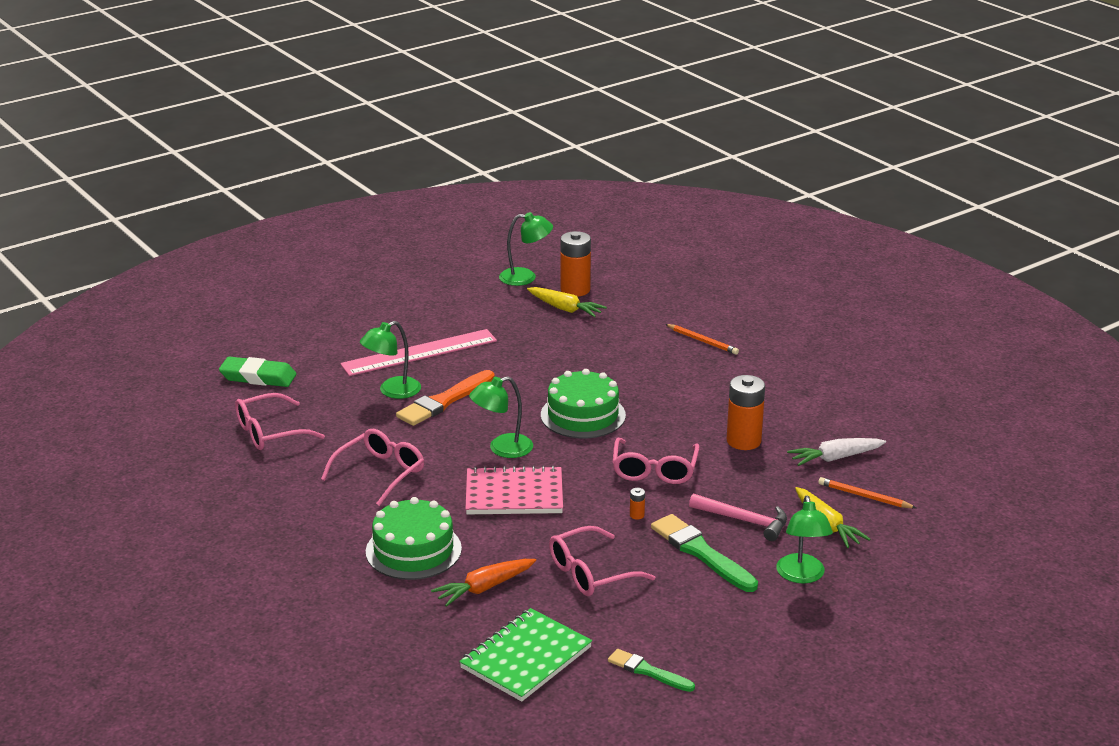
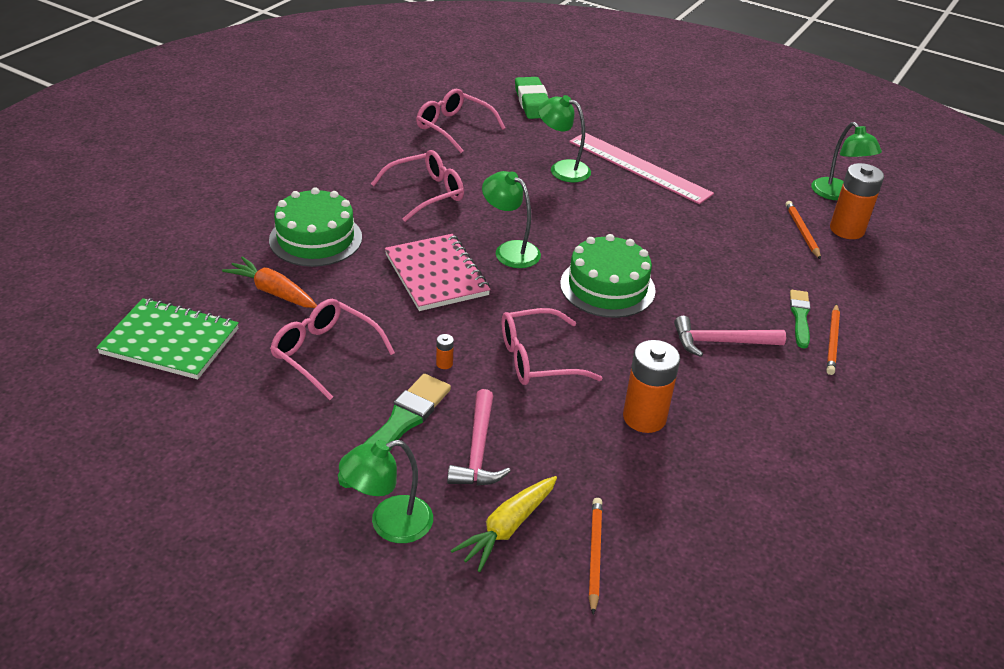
camera: 65 degrees right, 10 degrees up
pink glasses [321,429,424,506] -> pink glasses turned 45 degrees counterclockwise [371,150,464,222]
orange brush [396,370,495,426] -> none
yellow carrot [527,287,607,317] -> orange pencil [786,201,821,260]
green brush [608,649,695,692] -> green brush moved to [790,290,811,349]
white carrot [787,438,886,466] -> none
none -> pink hammer [674,316,786,357]

